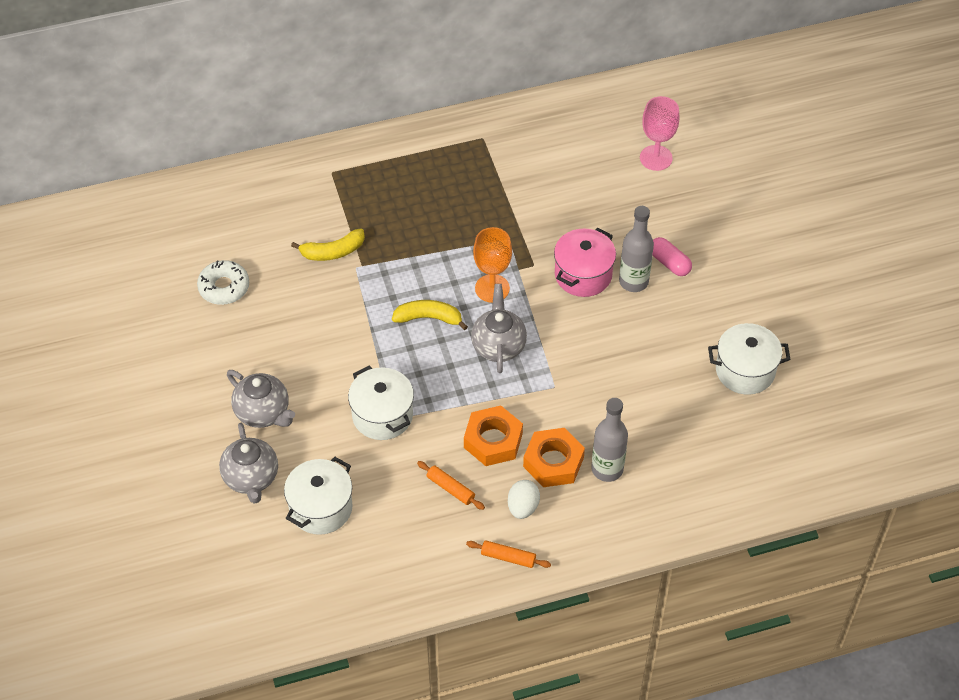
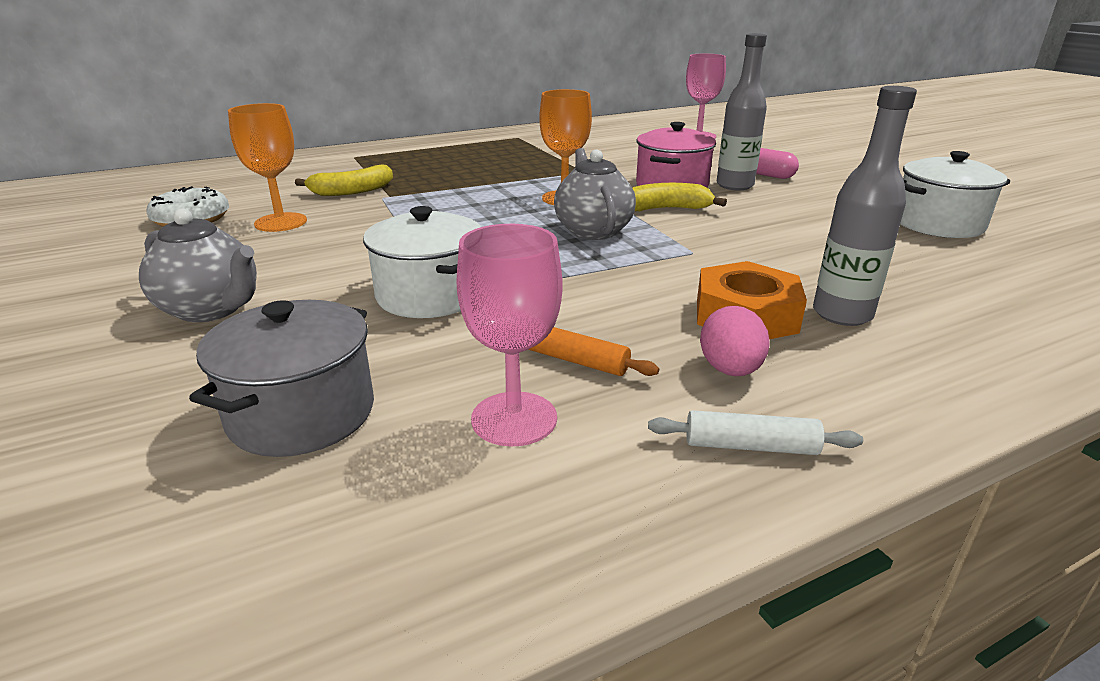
camera: 10 degrees left, 25 degrees down
grey teapot [219,423,278,504] -> none
white pot [284,457,353,535] -> grey pot [189,300,374,457]
yellow banana [392,300,468,330] -> yellow banana moved to [632,183,727,211]
orange nut [464,406,523,466] -> none
orange rolling pin [466,540,551,568] -> white rolling pin [648,410,863,455]
white egg [508,480,540,519] -> pink egg [700,306,770,376]
none -> orange goblet [228,103,307,232]
none -> pink goblet [456,224,563,447]

